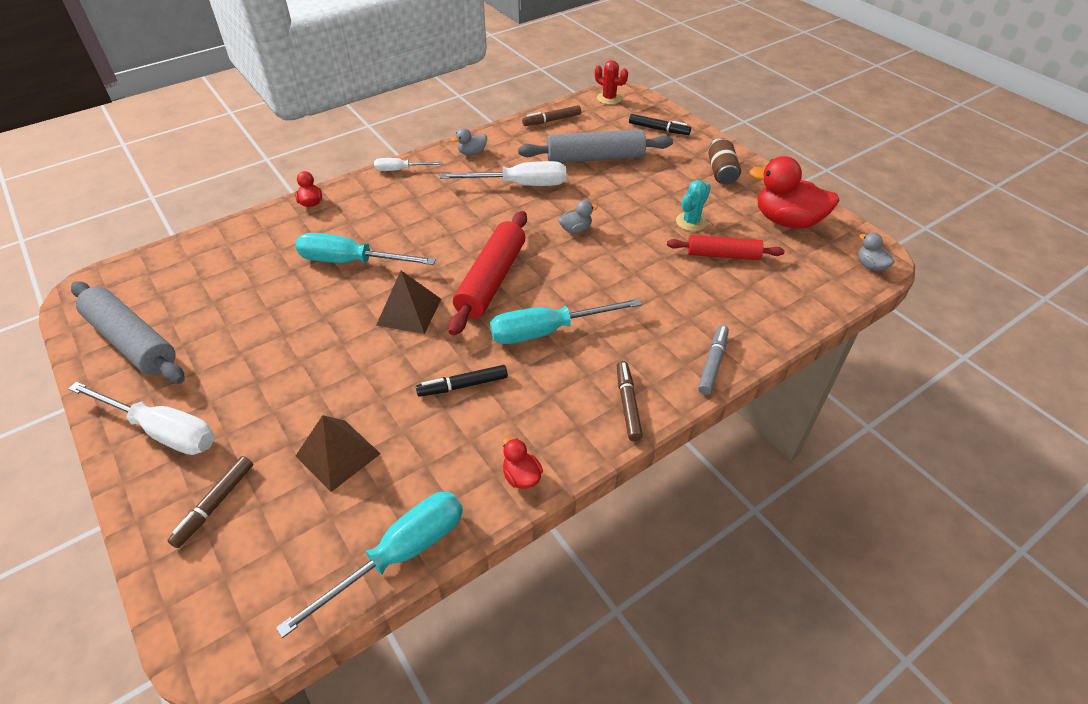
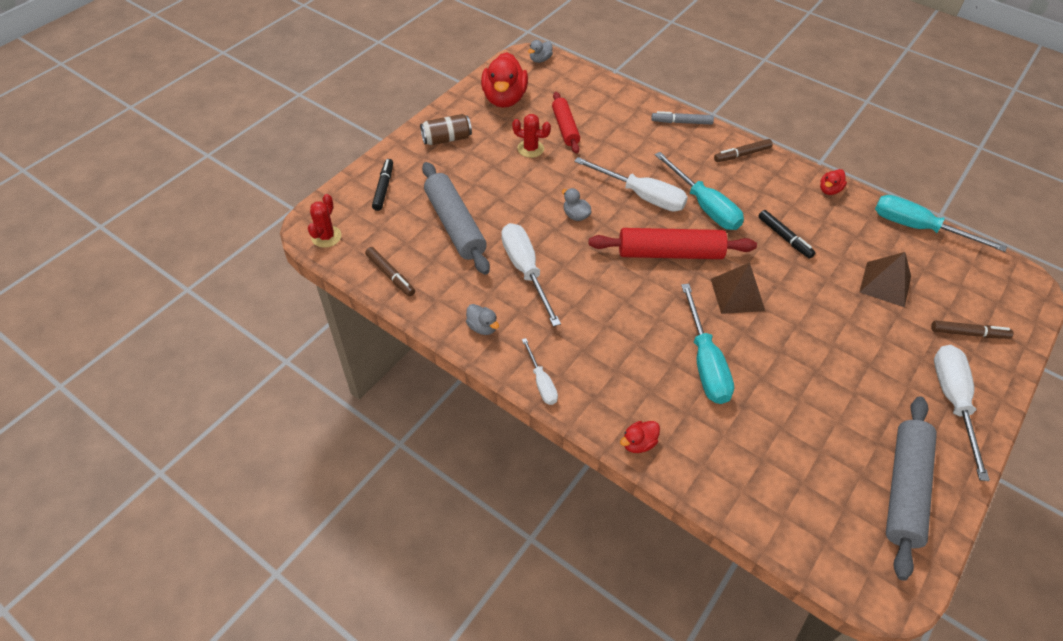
camera: 110 degrees left, 5 degrees up
turquoise cactus [676,180,711,231] -> red cactus [512,114,551,158]
none -> white screwdriver [574,157,688,212]

